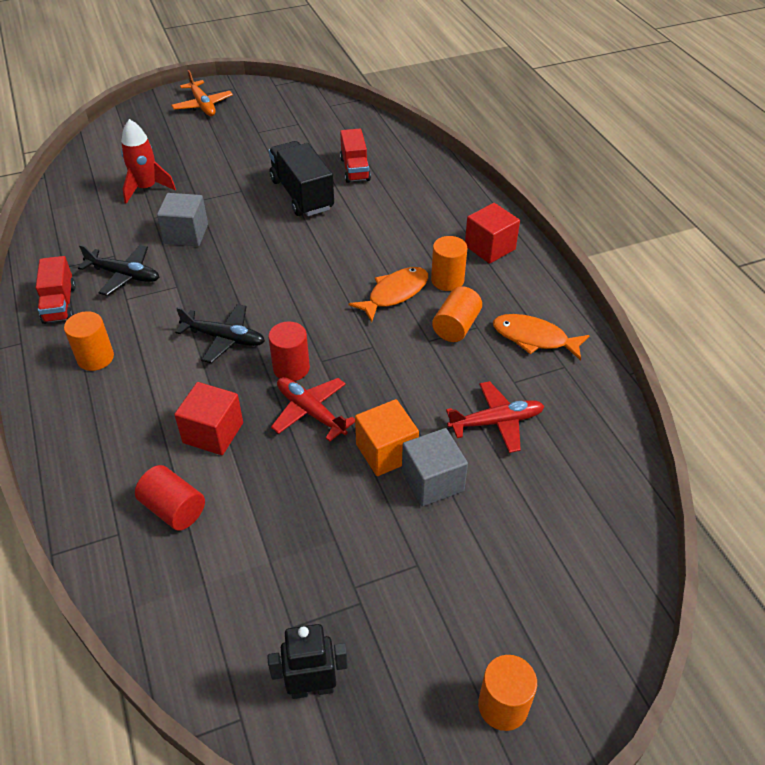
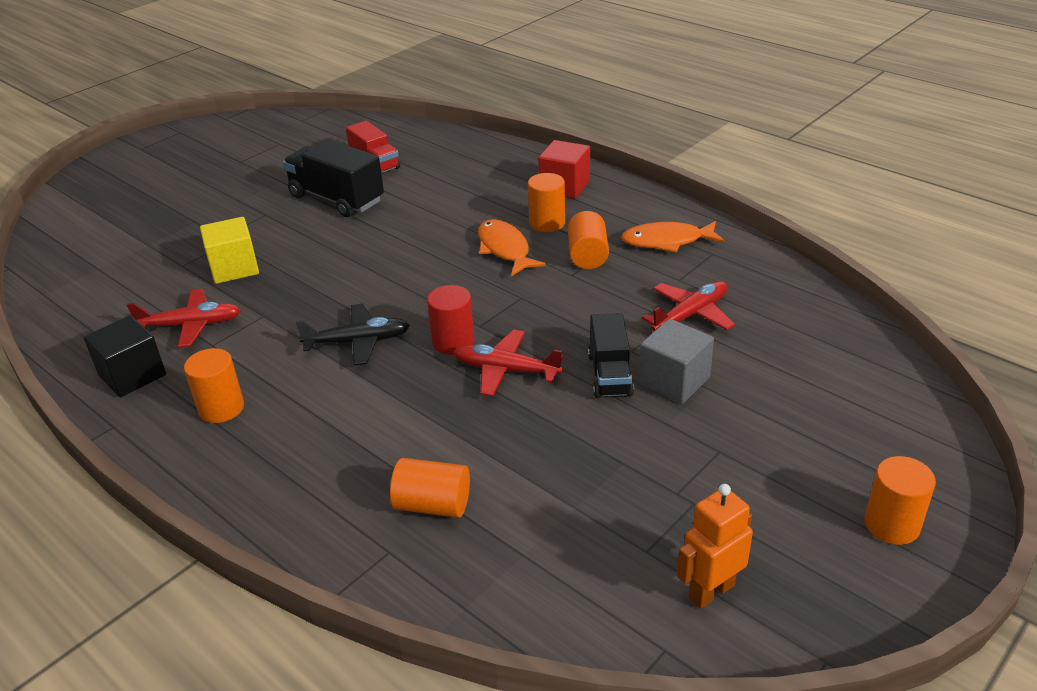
camera: 25 degrees left, 10 degrees down
red truck [36,256,76,324] -> black cube [84,315,166,397]
black plane [78,245,159,296] -> red plane [127,289,241,347]
red rocket [121,119,176,204] -> none
red cylinder [135,465,205,530] -> orange cylinder [390,458,470,518]
grey cube [157,193,208,246] -> yellow cube [200,217,259,284]
orange plane [171,70,233,116] -> none
red cube [174,382,243,455] -> none
black robot [267,624,348,699] -> orange robot [677,484,753,609]
orange fish [349,267,428,322] -> orange fish turned 45 degrees counterclockwise [478,219,546,276]
orange cube [355,399,419,476] -> black truck [588,313,634,398]

